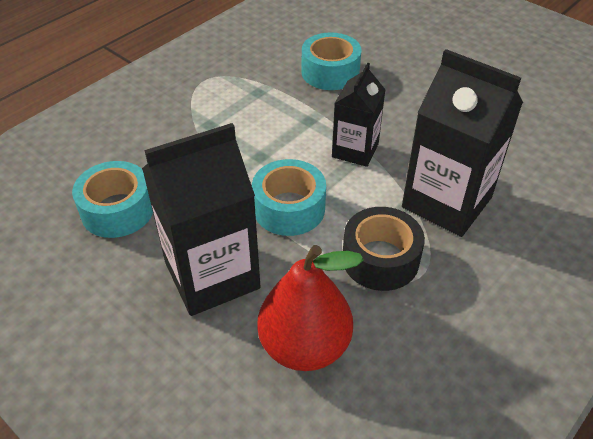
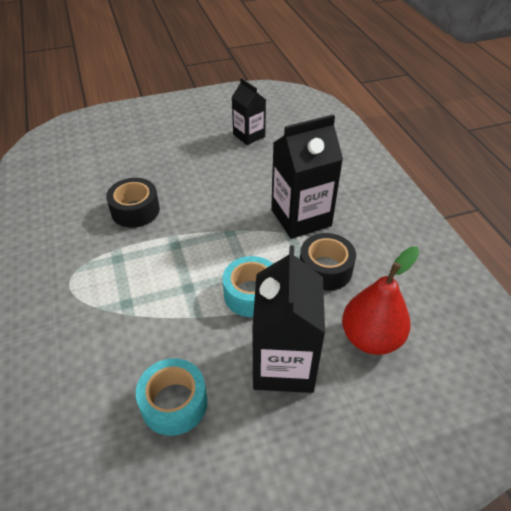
camera: 60 degrees left, 0 degrees up
turquoise tape [302,32,361,90] -> black tape [106,178,160,228]
black carton [332,63,386,167] -> black carton moved to [232,78,266,145]

